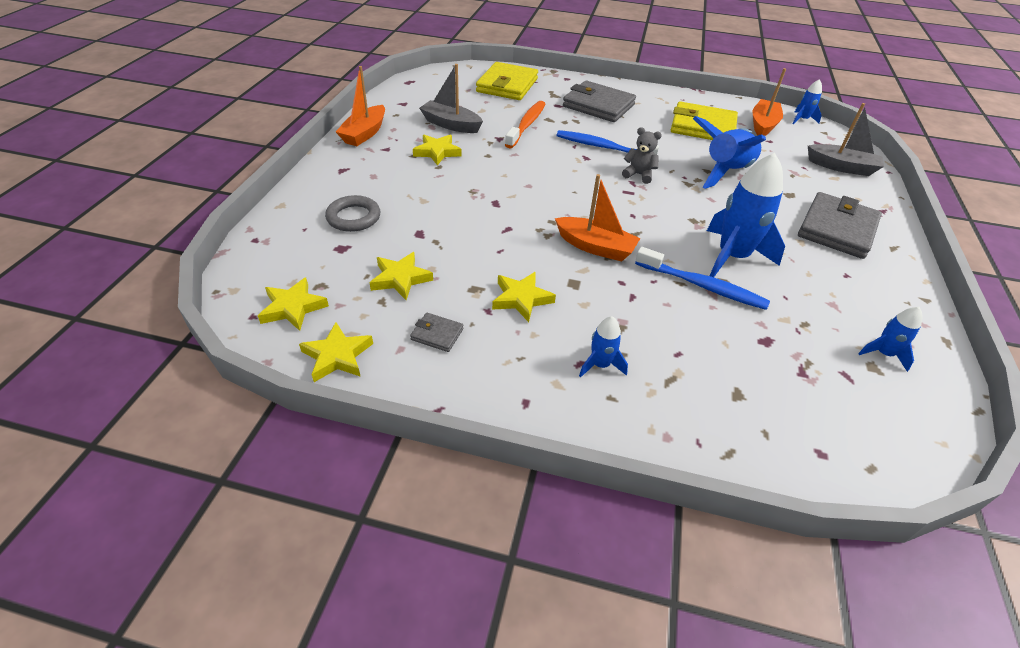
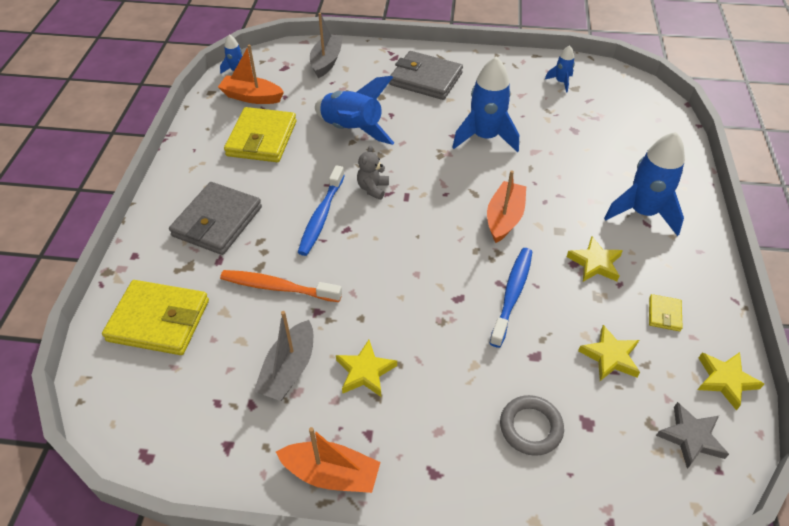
camera: 95 degrees left, 5 degrees up
yellow star [258,277,329,331] -> grey star [656,402,729,469]
grey wallet [410,313,464,352] -> yellow wallet [649,294,683,331]
blue rocket [579,316,628,378] -> blue rocket [604,132,685,236], size x2.04
blue toothbrush [635,247,770,310] -> blue toothbrush moved to [489,248,532,348]

